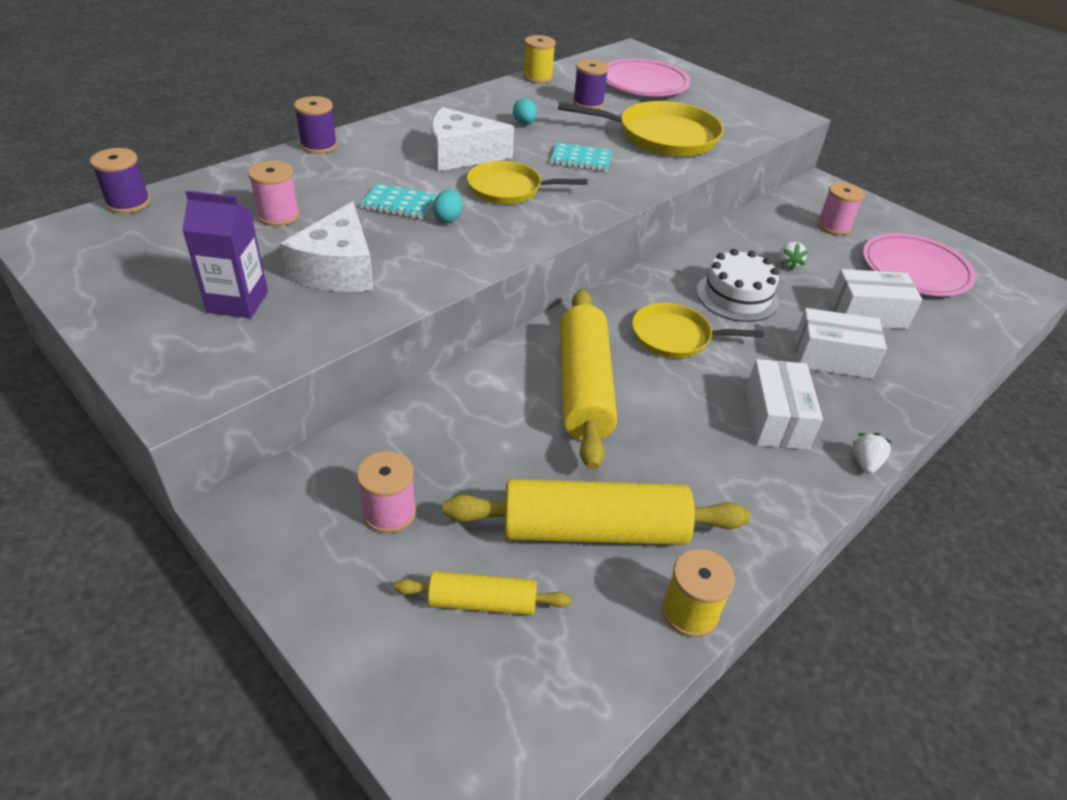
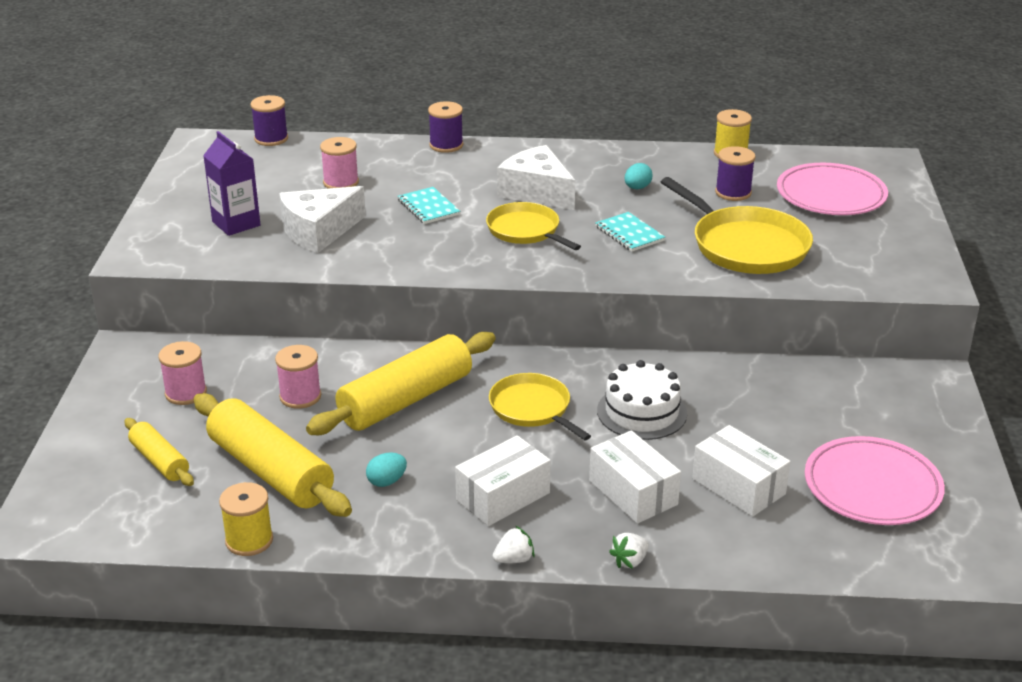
camera: 50 degrees right, 10 degrees down
turquoise egg [433,190,463,223] -> turquoise egg moved to [366,452,407,487]
white strawberry [779,242,808,271] -> white strawberry moved to [609,533,649,569]
pink spool [817,182,865,235] -> pink spool moved to [275,345,321,409]

